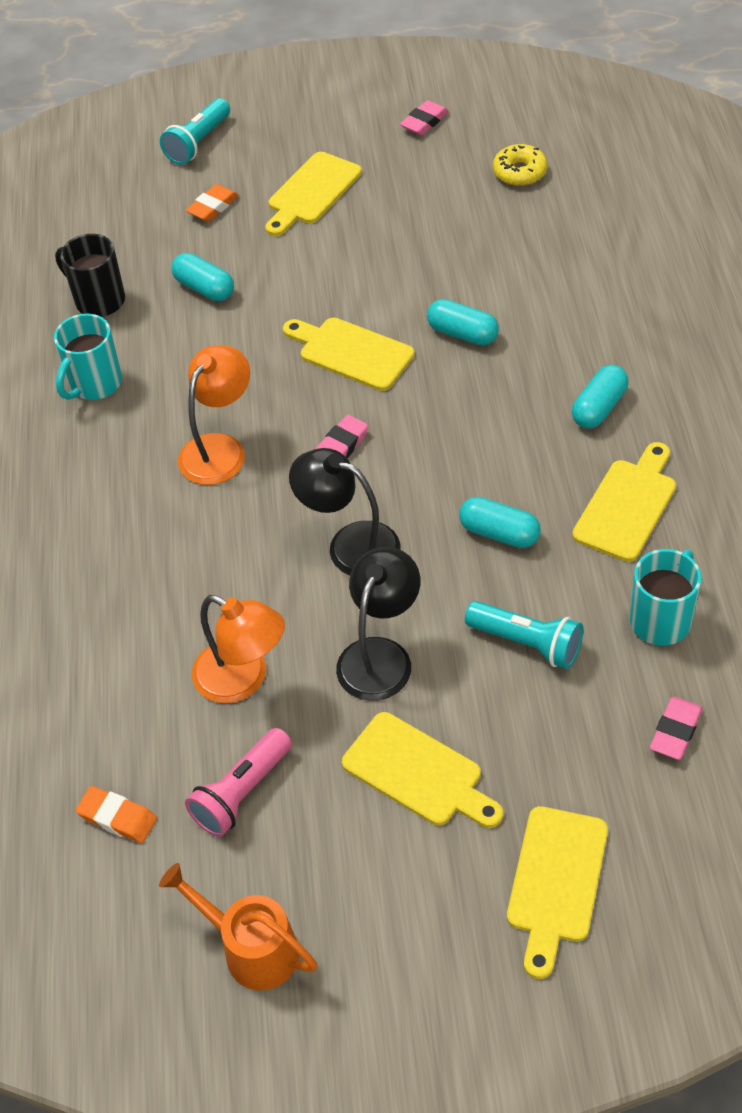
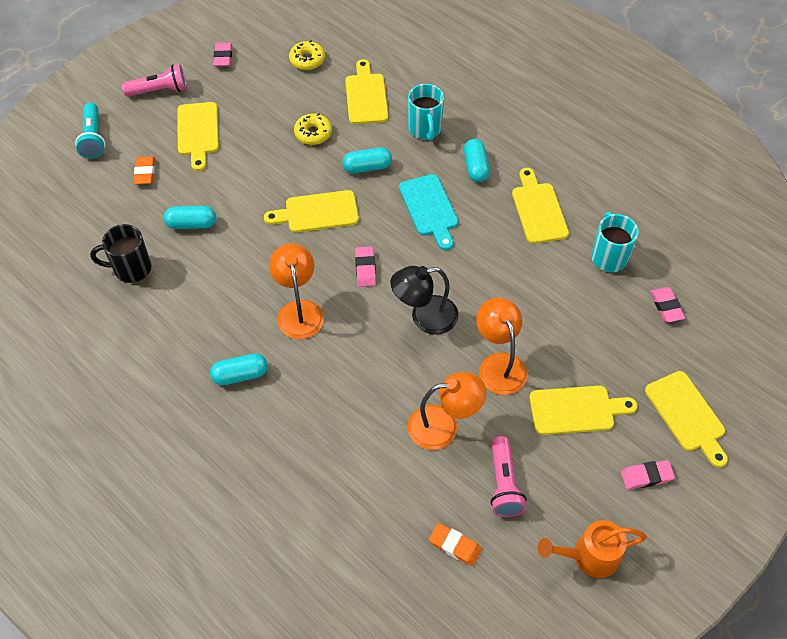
camera: 45 degrees left, 5 degrees up
turquoise mug [54,314,122,400] -> turquoise mug moved to [408,84,444,141]
orange eraser [76,786,157,843] -> orange eraser turned 45 degrees clockwise [429,523,482,566]
black lamp [336,547,420,701] -> orange lamp [476,297,527,395]
turquoise capsule [459,497,541,548] -> turquoise capsule moved to [210,353,268,385]
turquoise flashlight [465,601,583,669] -> none
none -> pink flashlight [122,64,187,97]
none -> yellow donut [294,113,332,145]
none -> yellow cutting board [345,59,388,124]
none -> turquoise cutting board [399,174,458,250]
none -> pink eraser [621,460,675,489]

